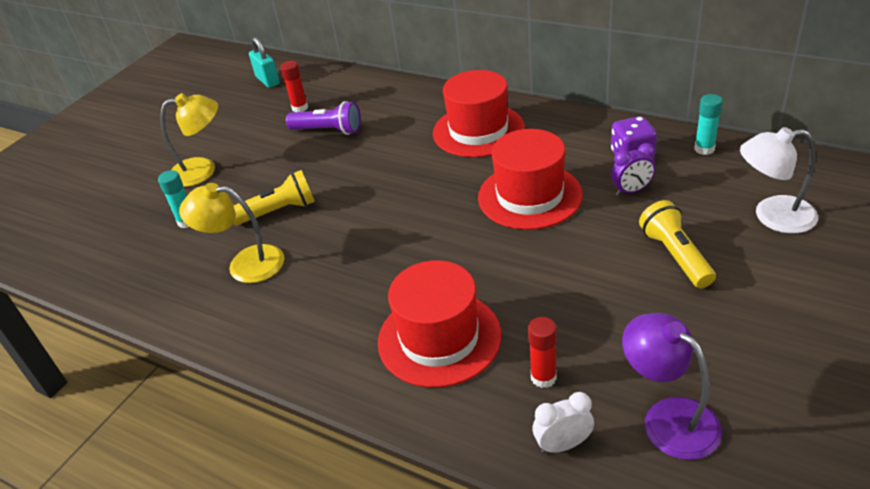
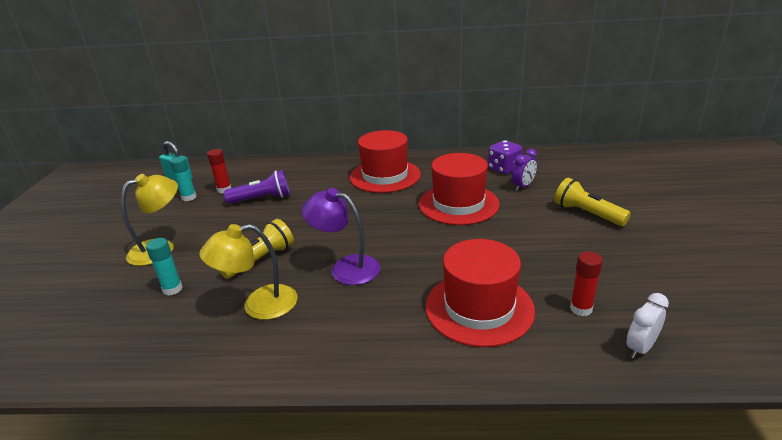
camera: 30 degrees left, 10 degrees down
purple lamp [622,313,722,460] -> purple lamp moved to [302,188,380,285]
turquoise glue stick [694,94,723,155] -> turquoise glue stick moved to [170,156,196,201]
white lamp [740,127,818,233] -> none

